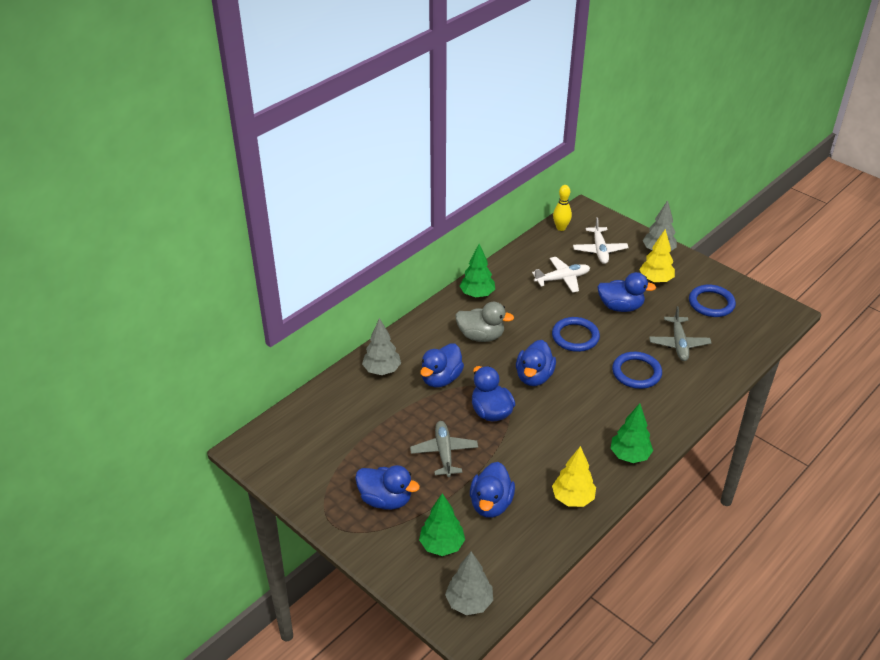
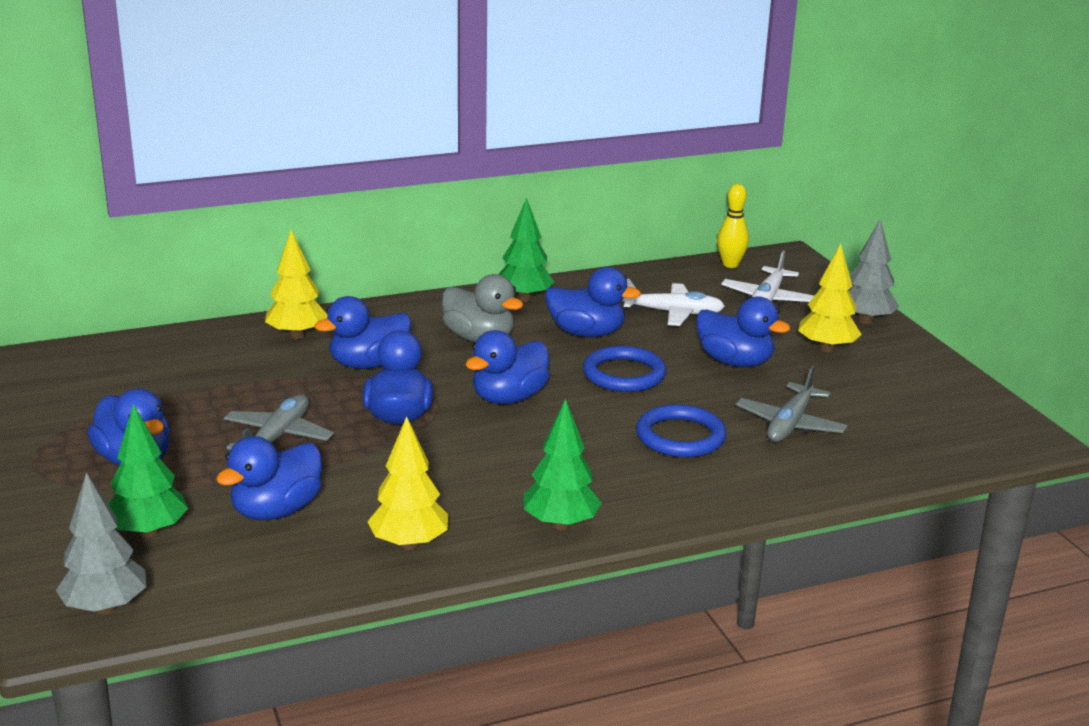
camera: 25 degrees right, 15 degrees down
grey tree [362,318,401,375] -> yellow tree [265,230,328,339]
blue ring [689,285,736,317] -> none
none -> blue duck [545,267,641,337]

